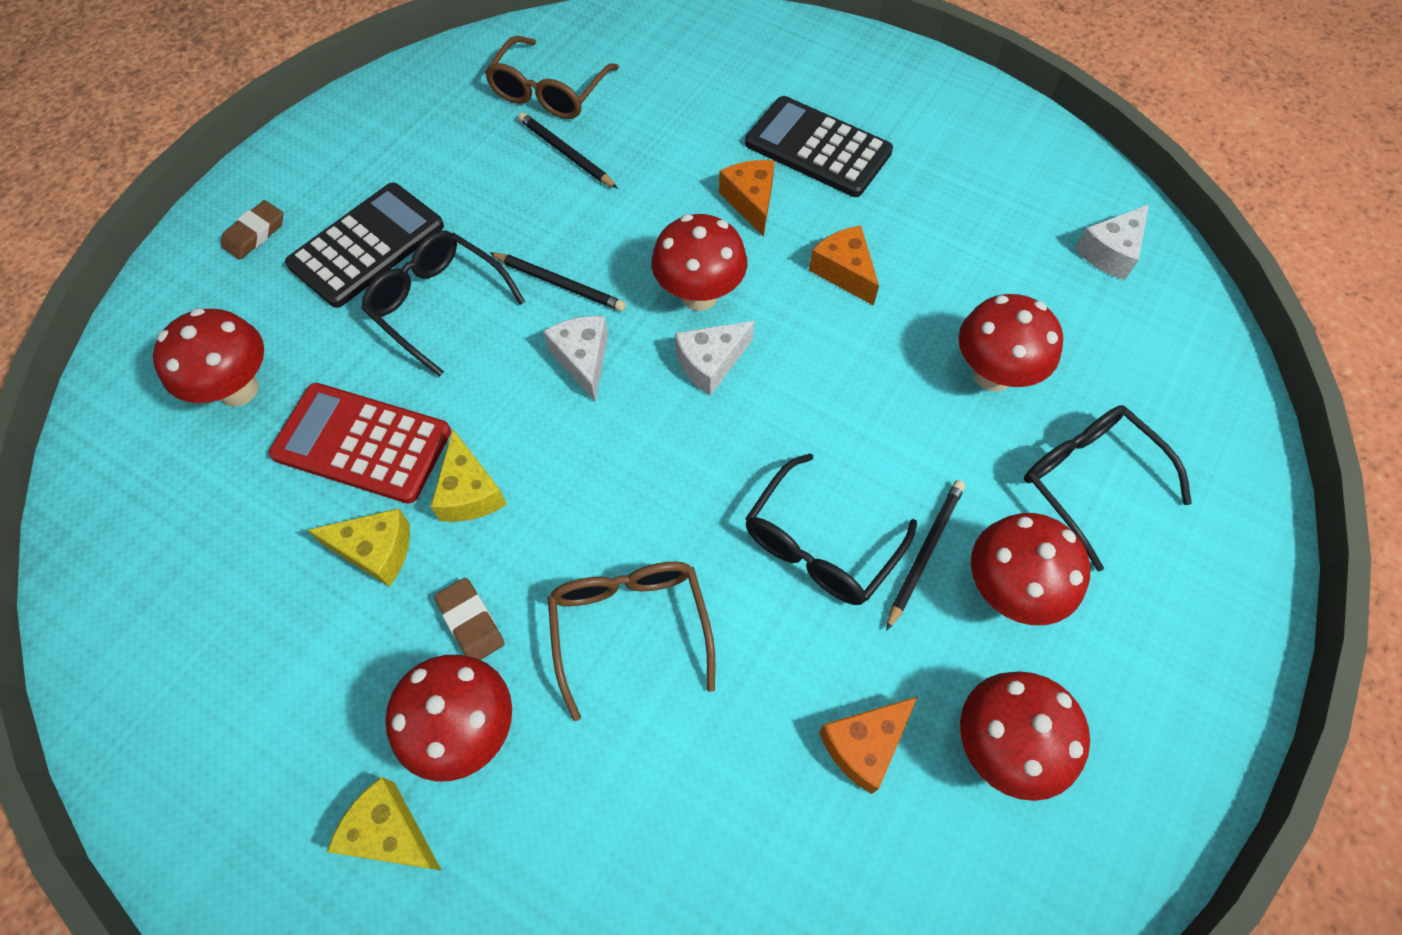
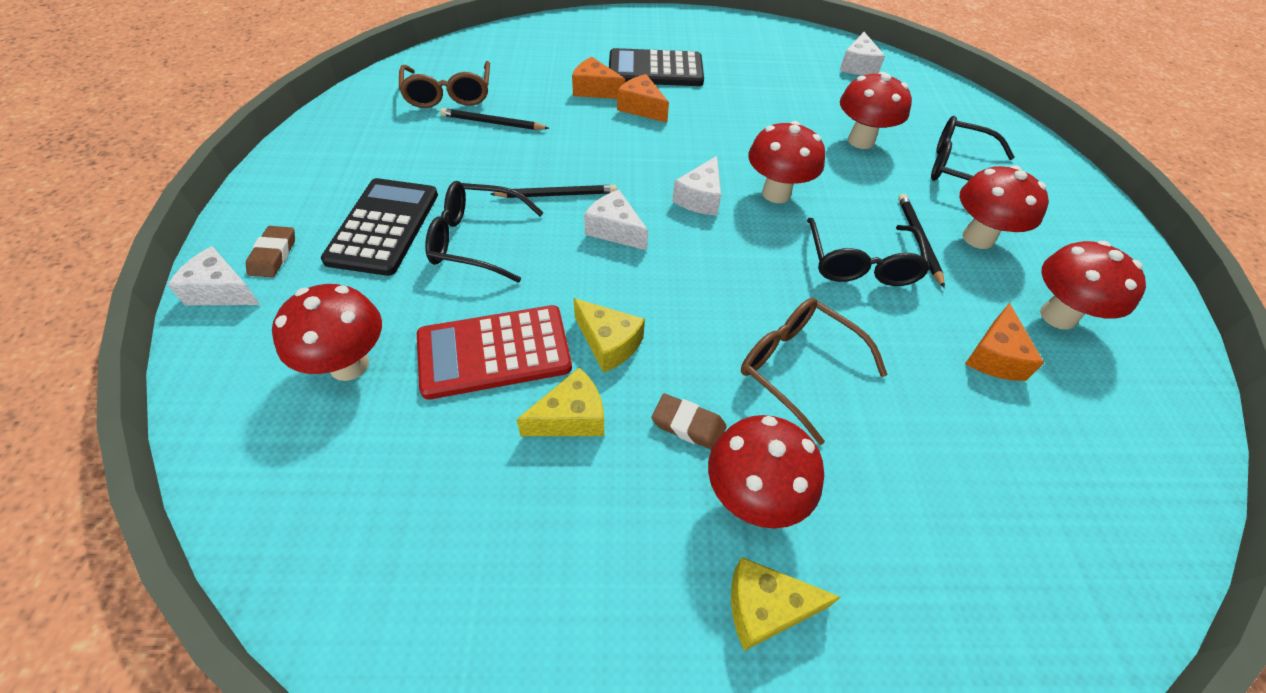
camera: 35 degrees left, 10 degrees down
red mushroom [651,214,747,311] -> red mushroom moved to [748,121,825,203]
orange cheese [809,226,879,306] -> orange cheese moved to [572,57,625,99]
none -> white cheese [168,246,260,305]

